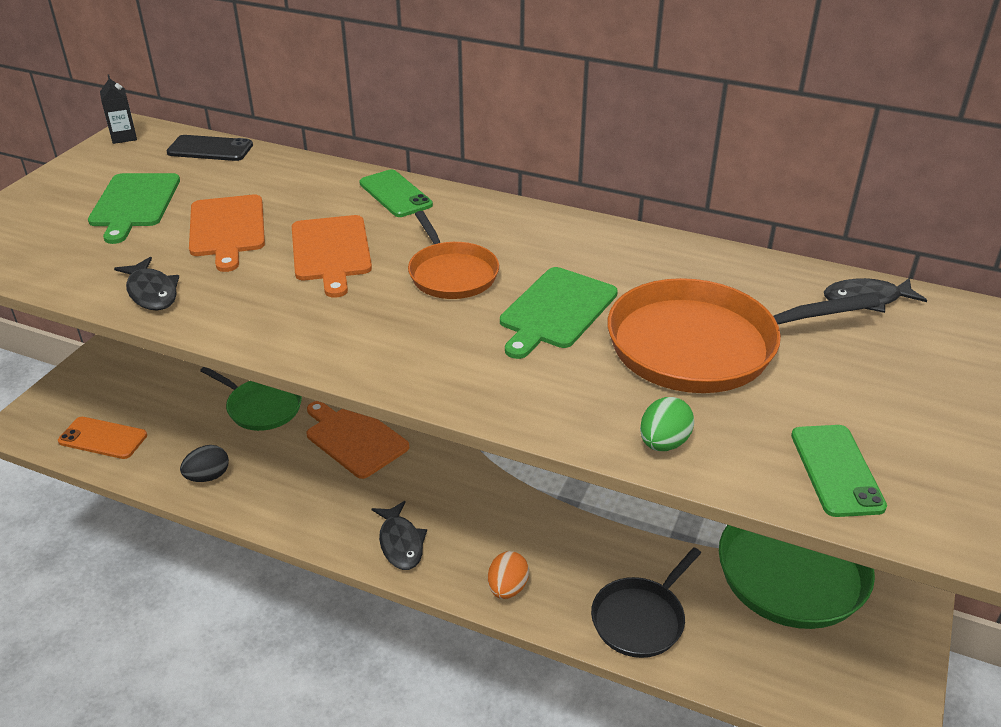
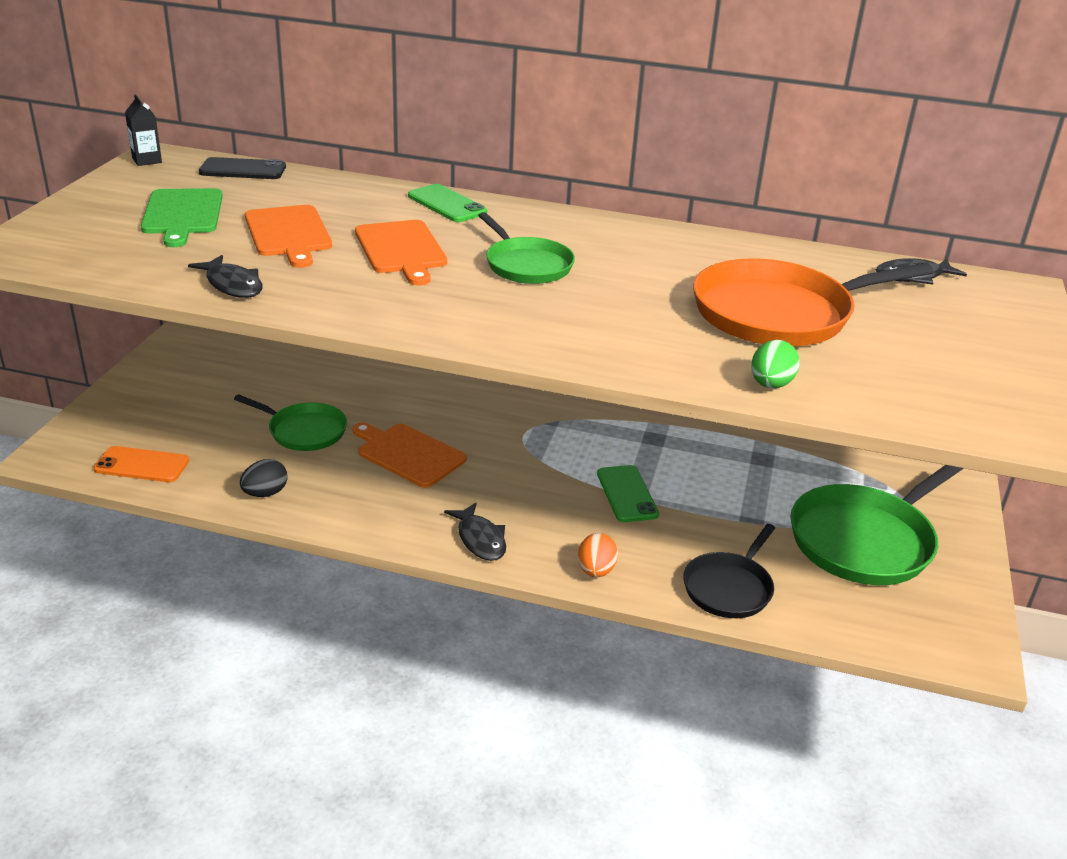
camera: 10 degrees left, 5 degrees down
orange pan [408,211,499,299] -> green pan [478,212,575,284]
green cutting board [500,267,618,359] -> none
green phone [791,425,887,517] -> green phone moved to [597,465,659,522]

